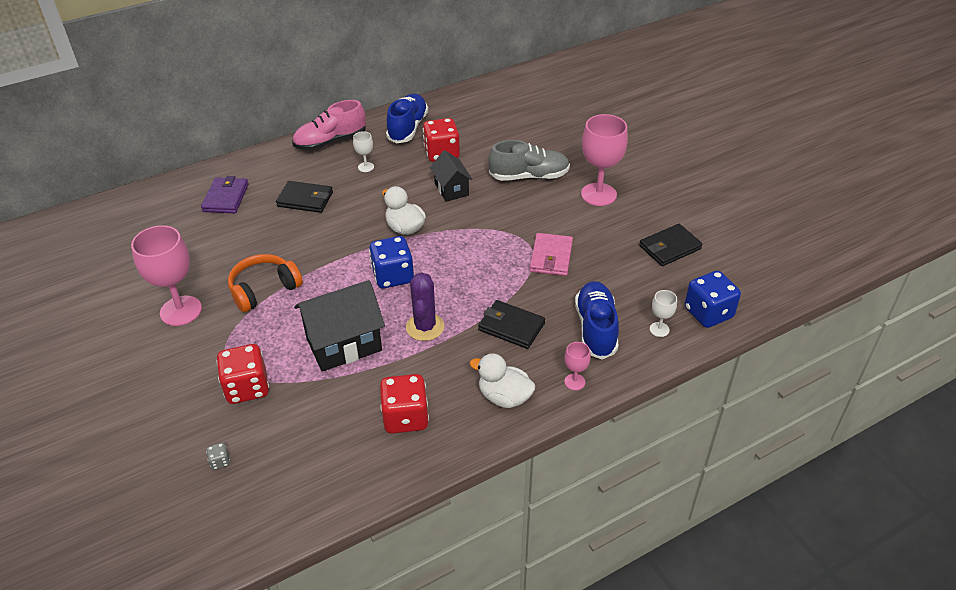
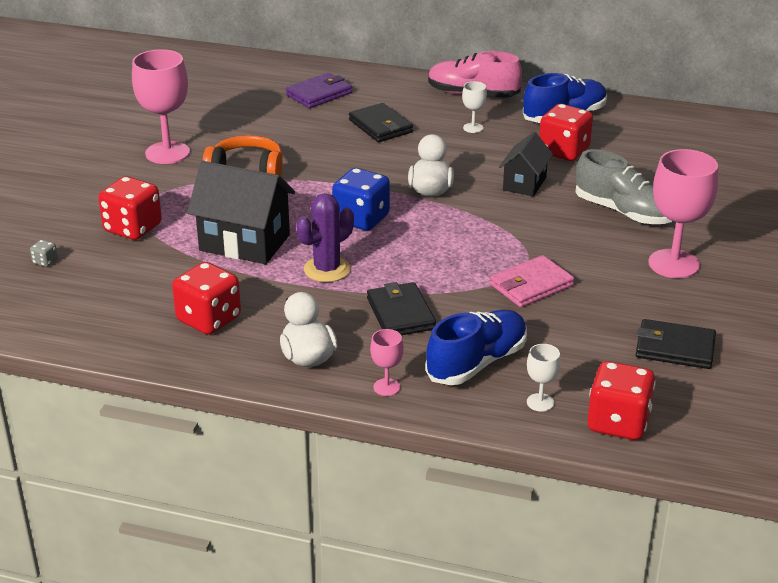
camera: 45 degrees right, 10 degrees down
blue dice [685,271,741,328] -> red dice [587,361,656,440]

